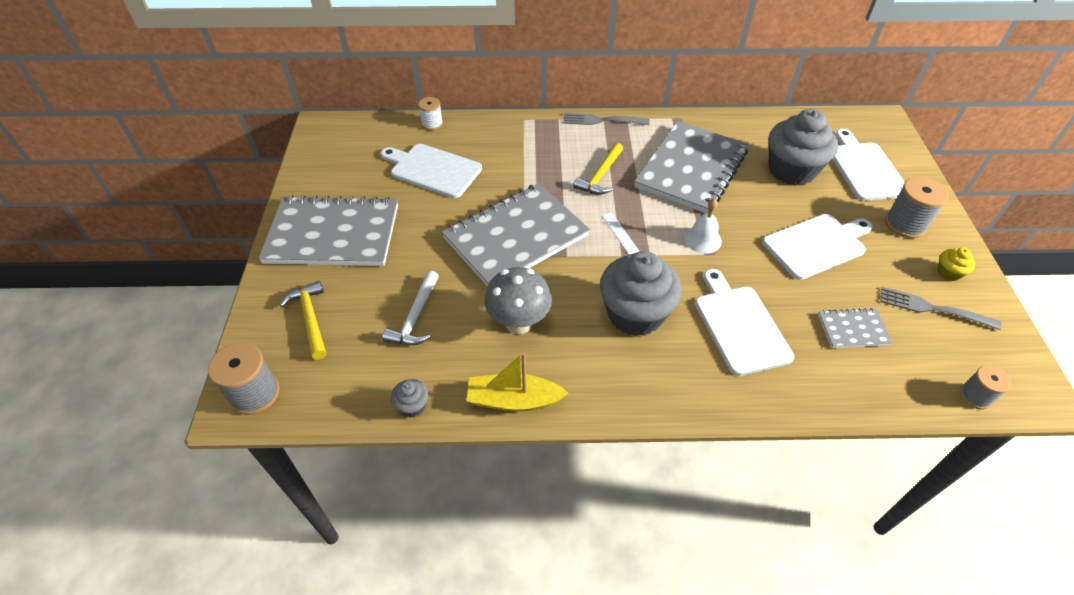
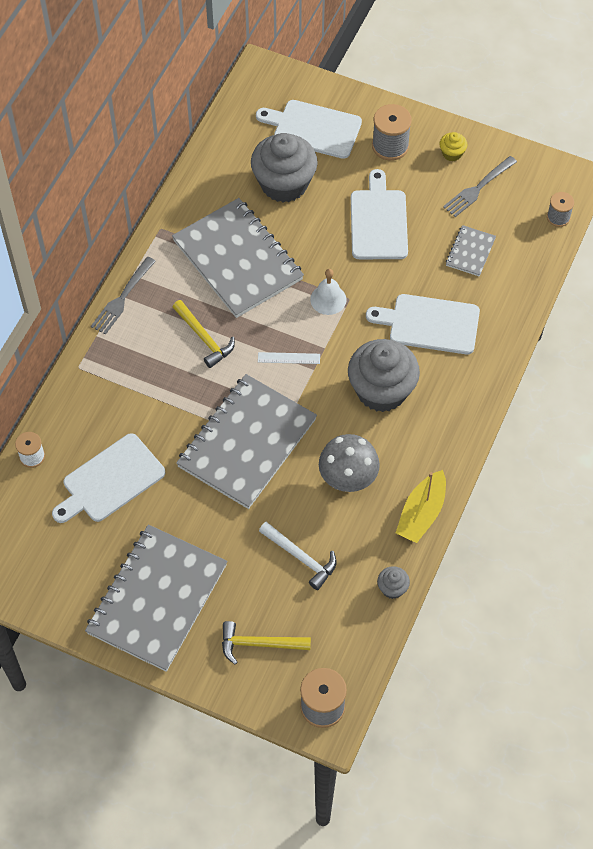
camera: 65 degrees left, 10 degrees up
grey notebook [442,183,590,287] -> grey notebook turned 45 degrees clockwise [176,374,317,509]

